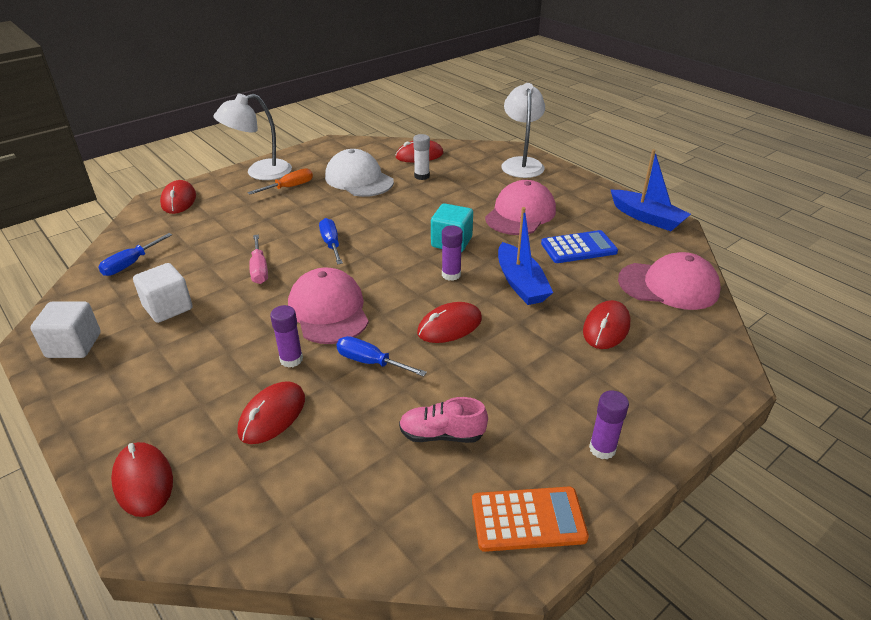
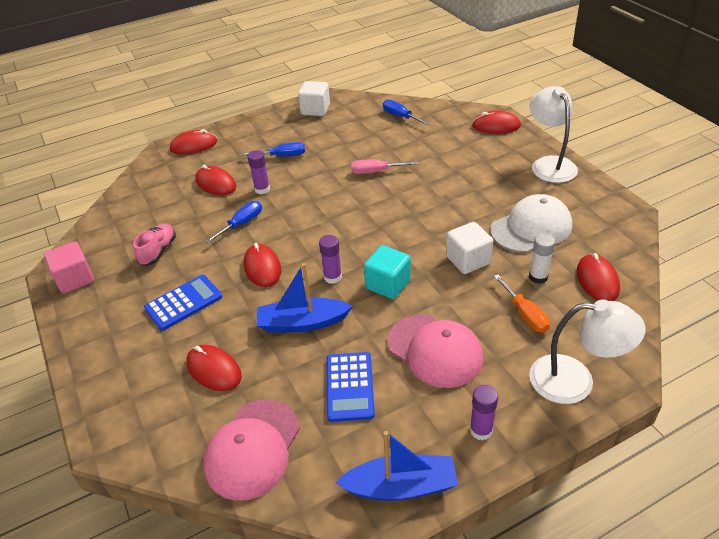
camera: 105 degrees right, 5 degrees up
white cube [133,263,193,323] -> white cube moved to [446,222,493,274]
orange screwdriver [248,168,313,195] -> orange screwdriver moved to [494,274,550,333]
pink cap [288,268,369,344] -> none
blue screwdriver [319,218,343,265] -> blue screwdriver moved to [242,142,305,156]
orange calculator [472,487,589,552] -> pink cube [44,242,94,294]
purple glue stick [589,390,629,460] -> purple glue stick moved to [470,385,498,440]
blue boat [611,149,691,231] -> blue boat turned 150 degrees counterclockwise [335,431,458,501]
none -> blue calculator [144,275,222,330]

